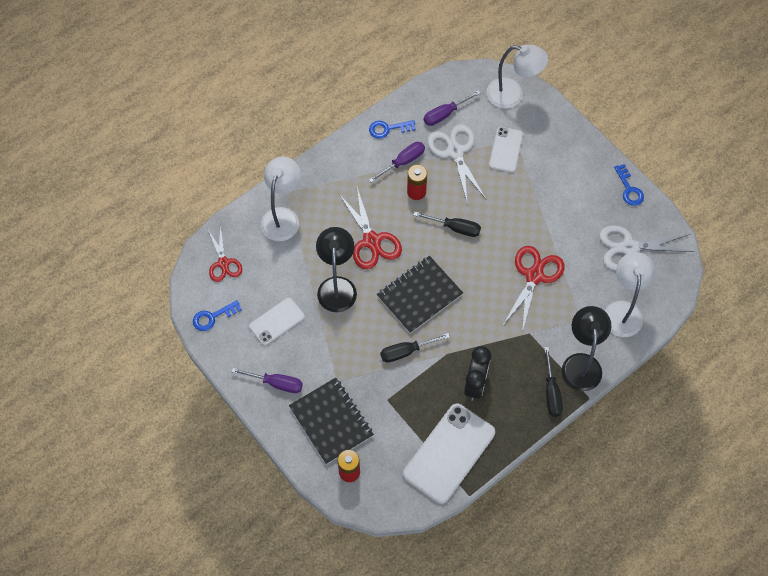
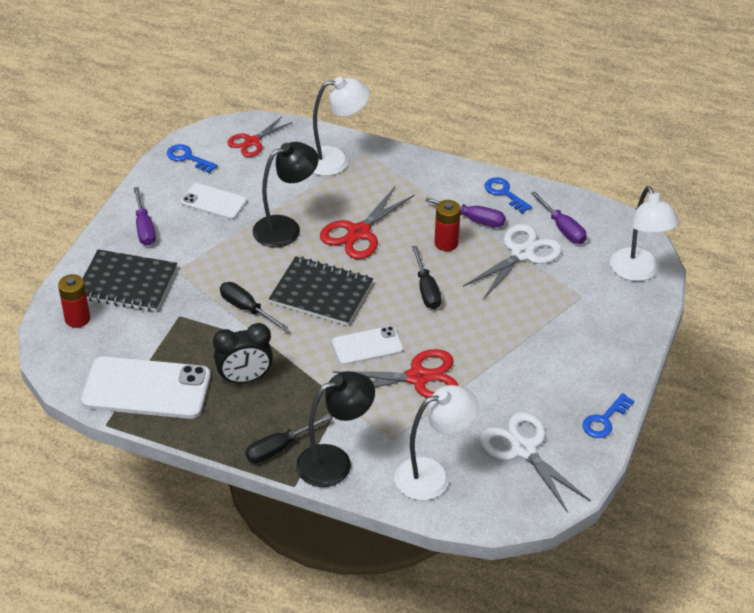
camera: 60 degrees right, 20 degrees down
black notebook [289,378,374,464] -> black notebook turned 75 degrees clockwise [83,249,178,312]
purple screwdriver [424,90,481,126] -> purple screwdriver turned 150 degrees counterclockwise [530,191,587,244]
white phone [489,127,523,173] -> white phone moved to [332,326,403,365]

